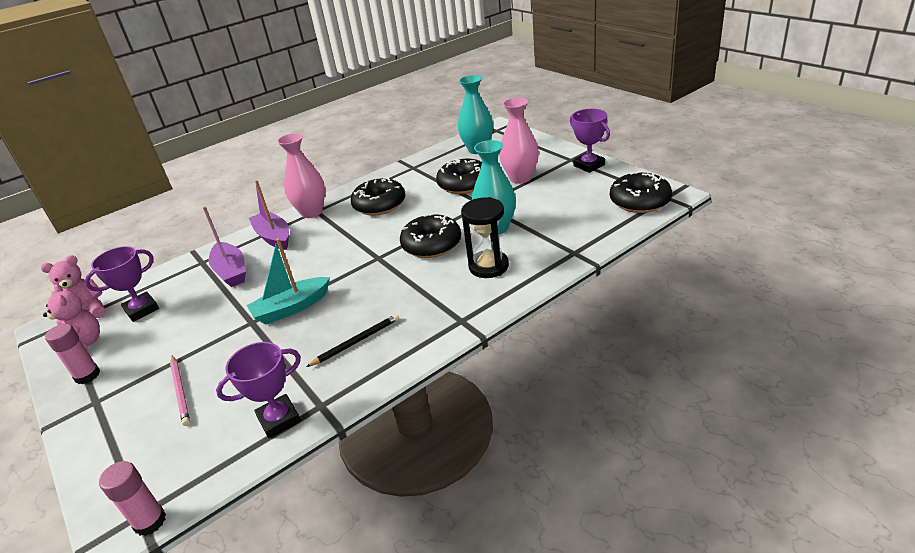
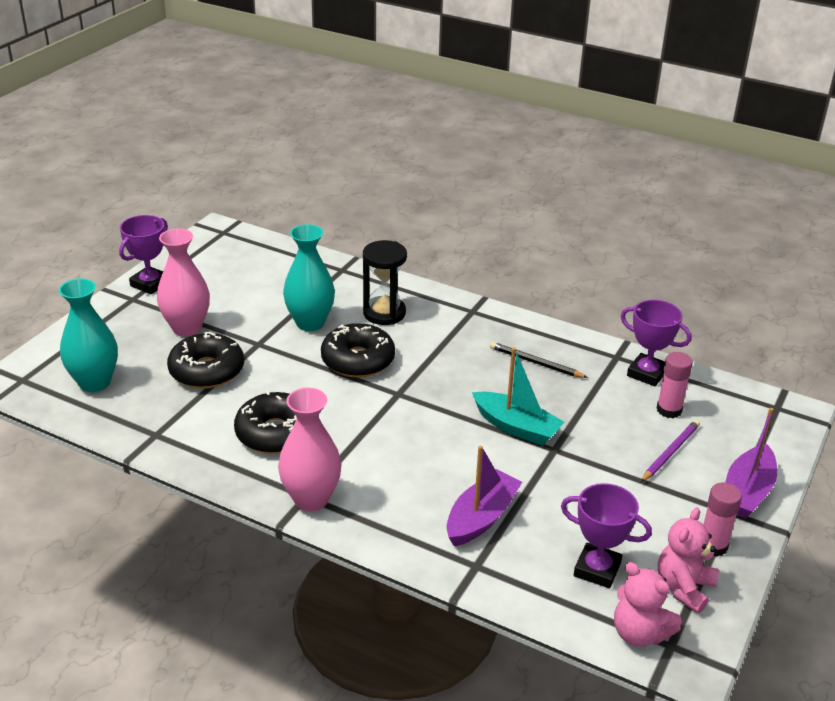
camera: 120 degrees left, 0 degrees up
pink glue stick [99,461,166,536] -> pink glue stick moved to [657,352,693,418]
pink pencil [170,355,190,426] -> purple pencil [641,420,700,482]
purple boat [249,180,289,250] -> purple boat moved to [725,408,777,518]
black donut [610,171,672,213] -> none

